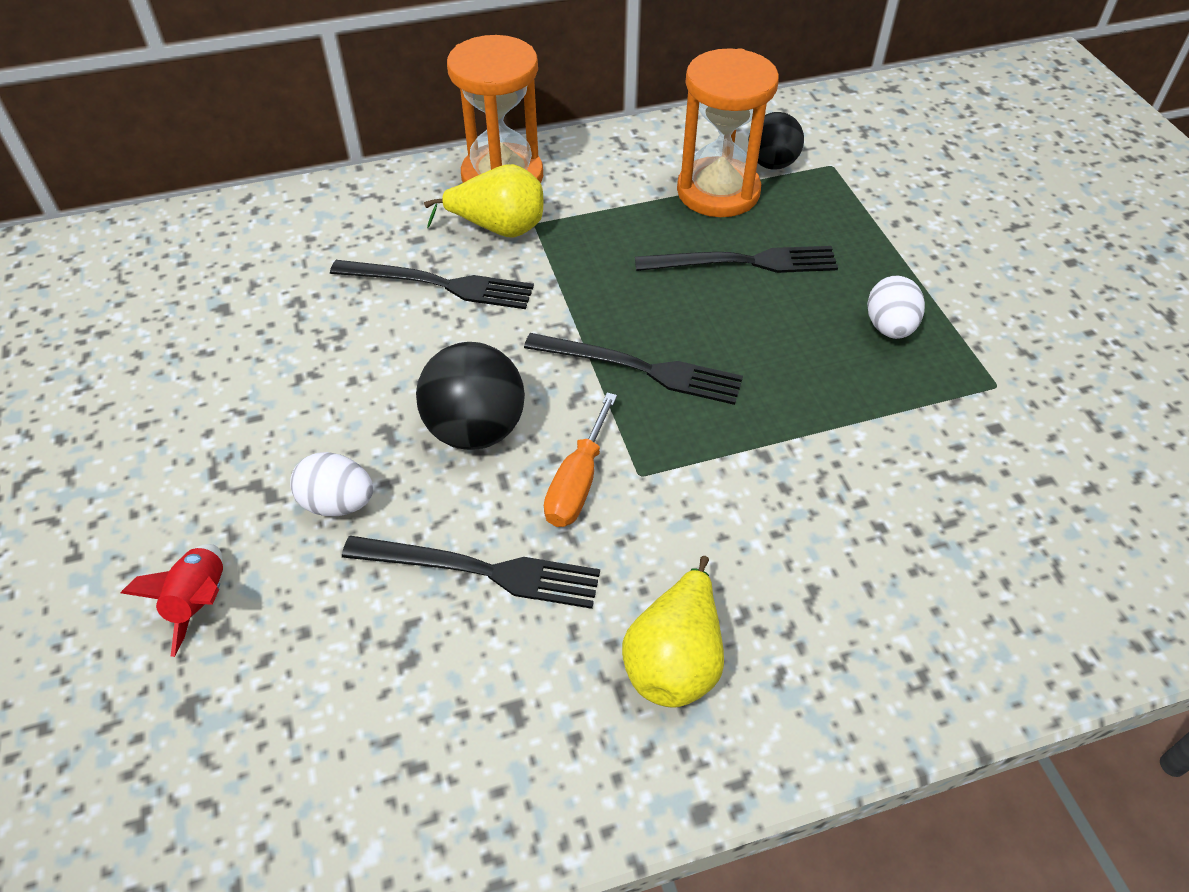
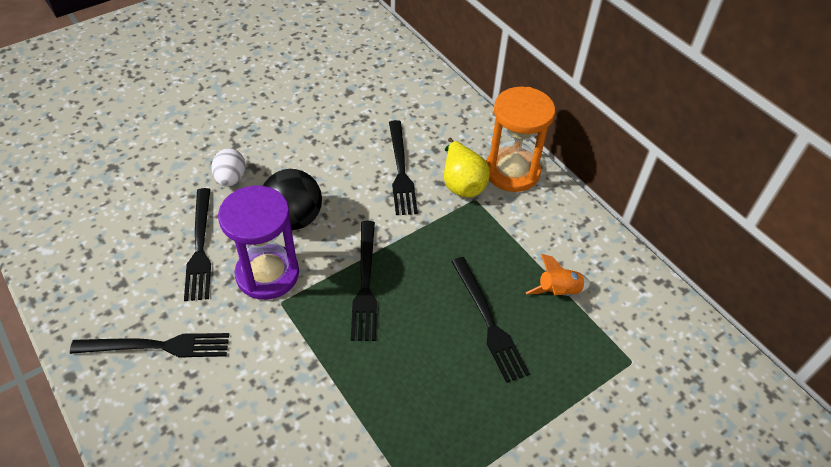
camera: 70 degrees right, 0 degrees up
red rocket [121,544,223,657] -> none
orange screwdriver [544,393,617,527] -> purple hourglass [218,186,299,300]
yellow pear [622,556,724,708] -> black fork [70,333,229,358]
orange hourglass [677,48,779,217] -> orange rocket [526,254,590,296]
black ball [748,112,804,170] -> none
white egg [867,276,925,339] -> none

